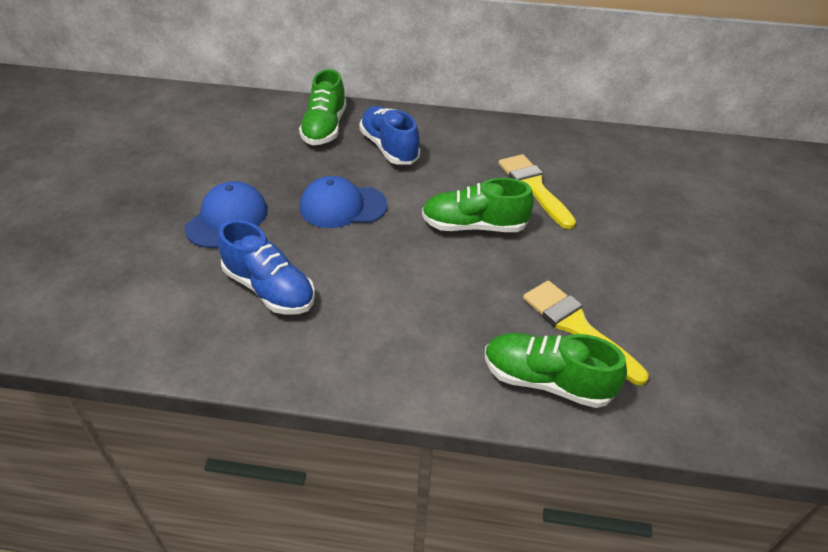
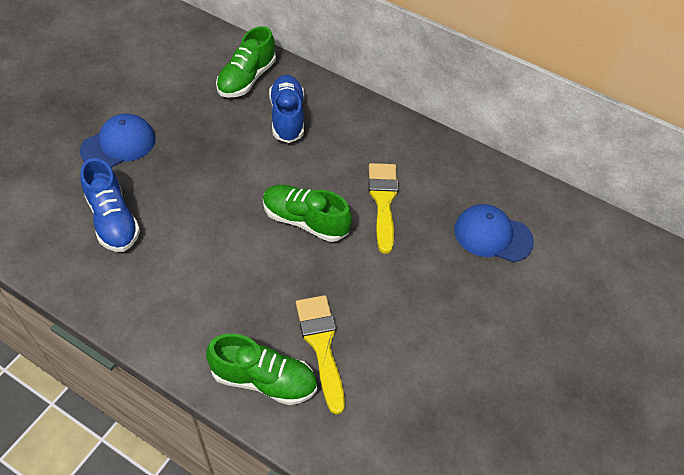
camera: 20 degrees right, 10 degrees up
blue cap [300,176,388,228] -> blue cap moved to [454,204,534,262]
green shoe [485,333,627,408] -> green shoe turned 150 degrees clockwise [206,333,317,405]

